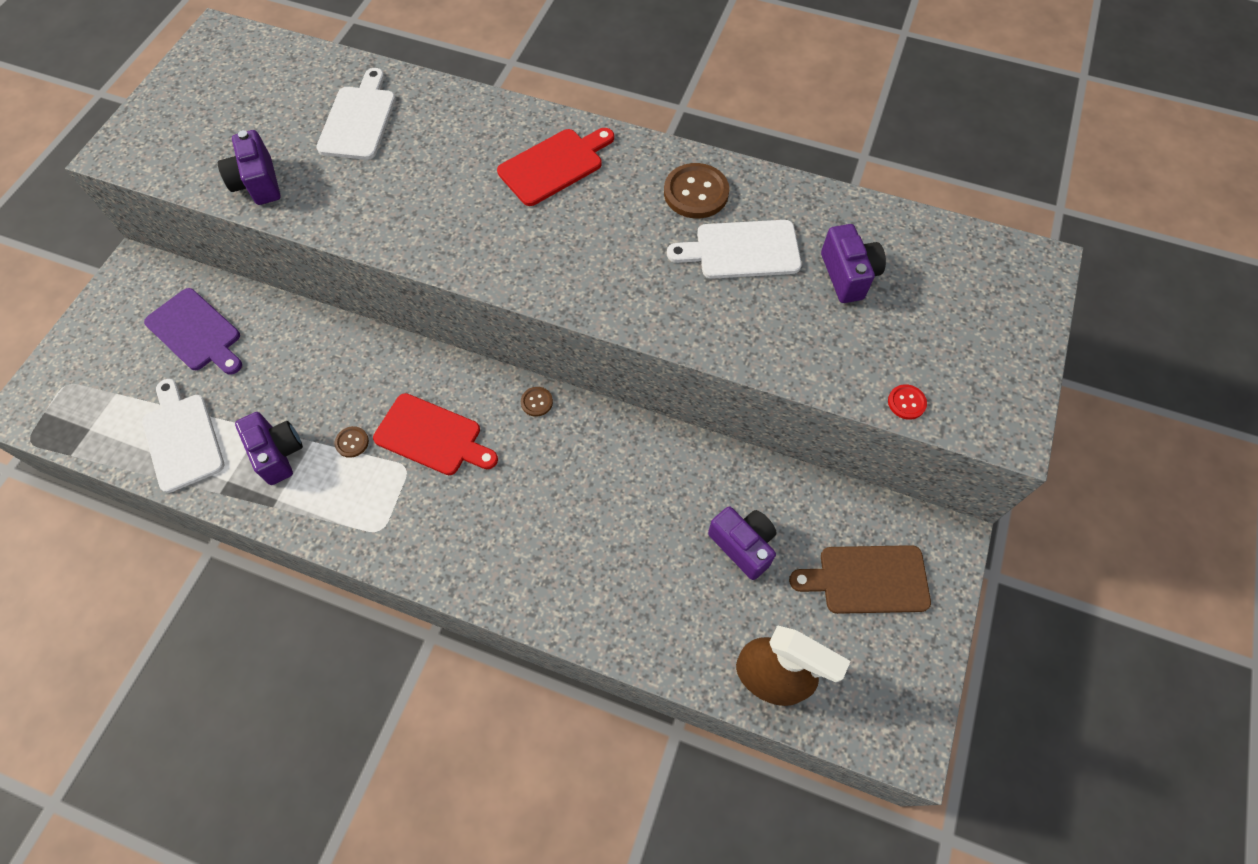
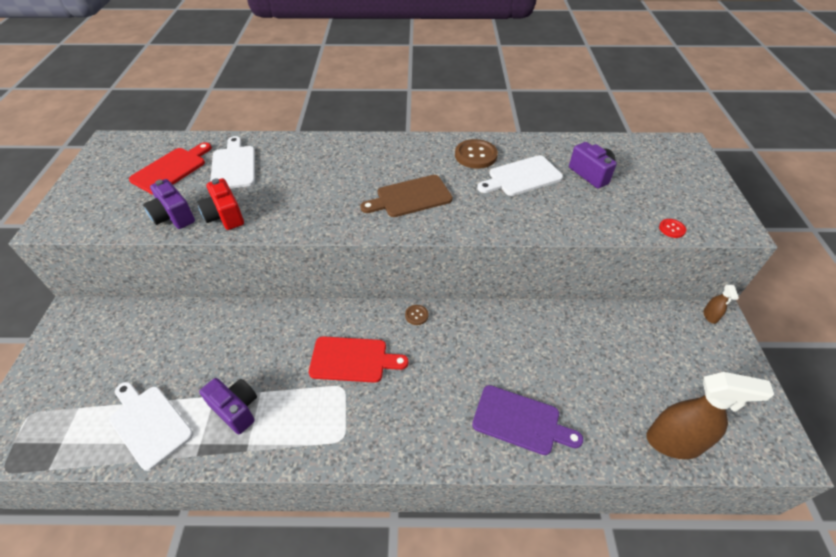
camera: 20 degrees left, 15 degrees down
purple cutting board [144,288,242,375] -> purple cutting board moved to [472,385,583,455]
brown button [335,426,369,458] -> none
red cutting board [497,128,614,206] -> red cutting board moved to [129,142,212,195]
purple camera [708,506,777,580] -> none
brown cutting board [789,545,931,614] -> brown cutting board moved to [360,175,453,217]
none -> red camera [197,178,244,230]
none -> brown spray bottle [703,285,739,324]

